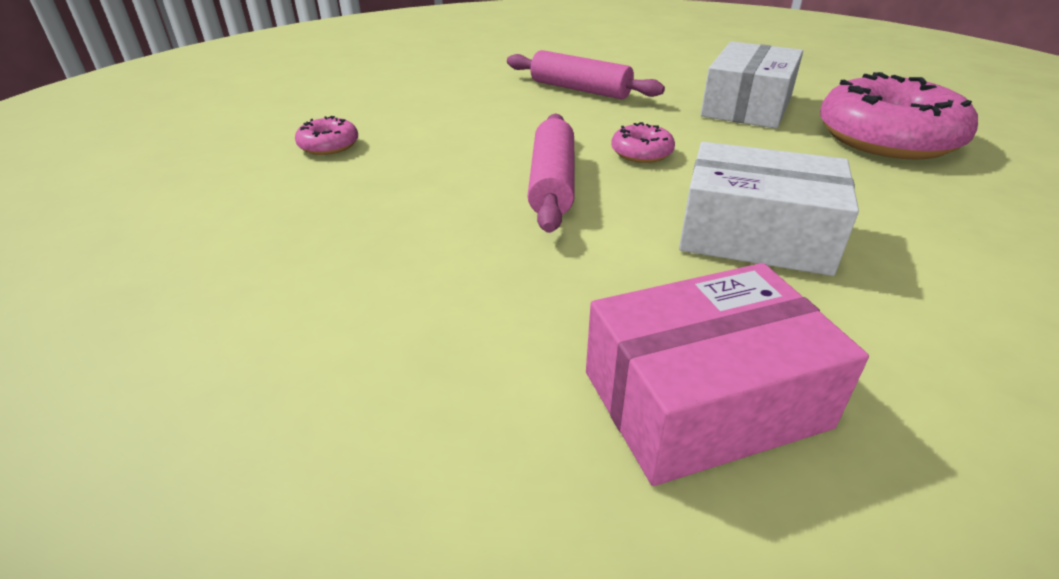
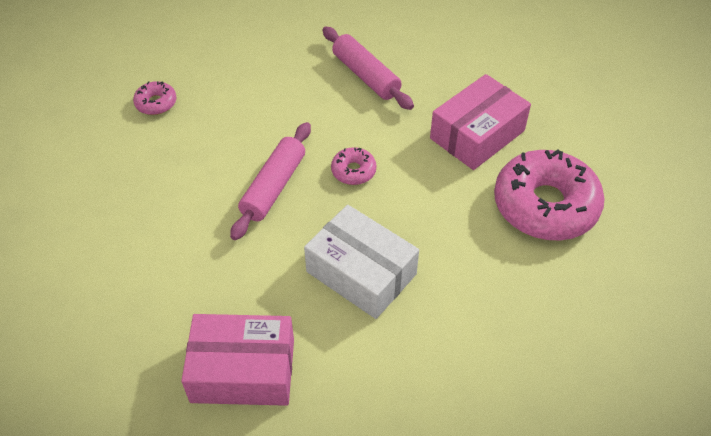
camera: 20 degrees right, 15 degrees up
white box [701,41,803,129] -> pink box [430,74,531,170]

